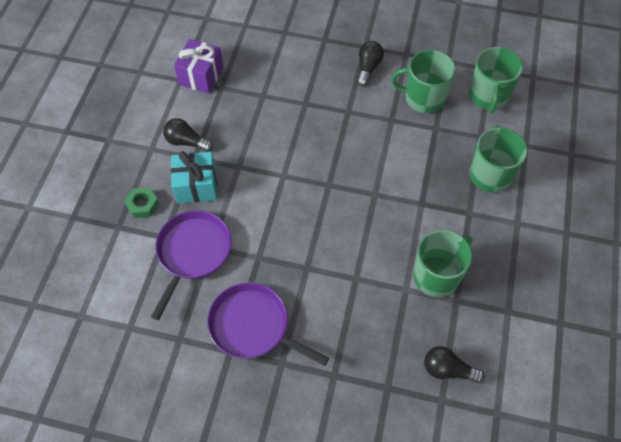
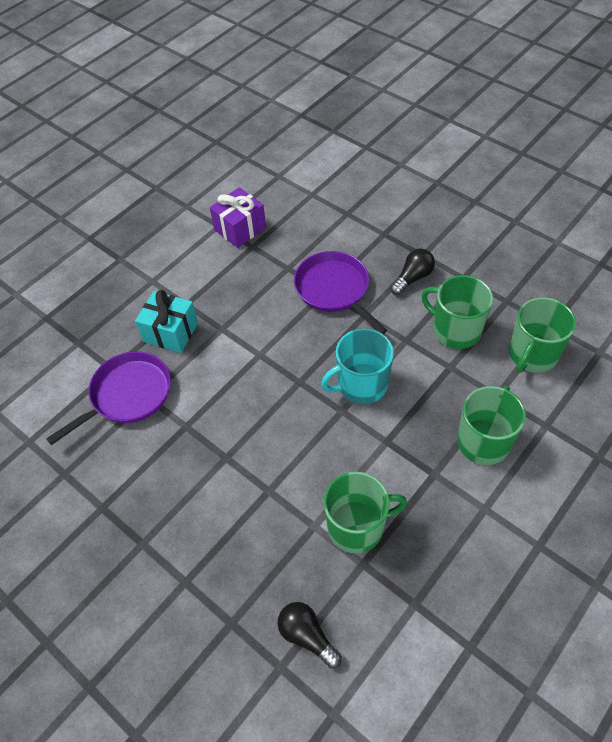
camera: 30 degrees right, 5 degrees down
green nut [124,187,159,218] -> none
black light bulb [163,118,213,152] -> none
purple pan [207,282,329,366] -> purple pan moved to [294,251,387,334]
none -> turquoise mug [321,328,394,404]

